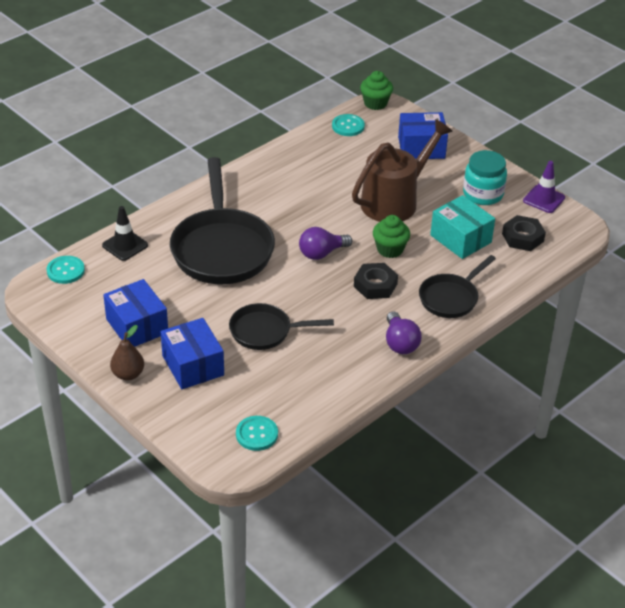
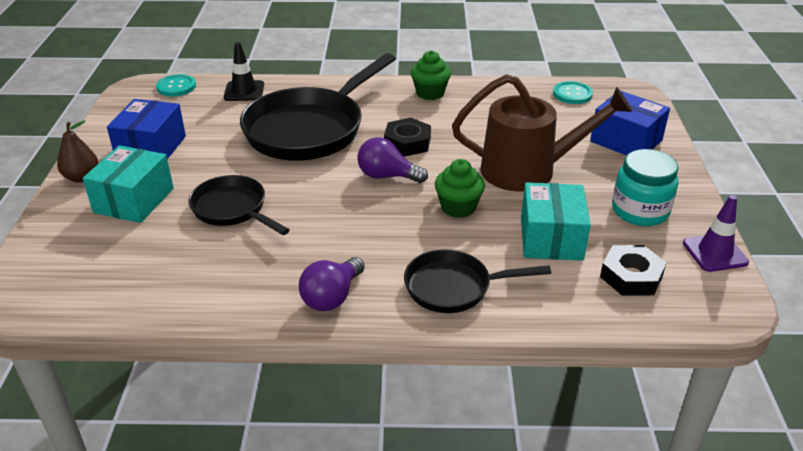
camera: 45 degrees right, 5 degrees down
blue box [161,318,224,389] -> turquoise box [83,145,174,223]
turquoise button [236,416,278,451] -> none
black nut [354,263,398,299] -> black nut moved to [384,118,431,157]
green cupcake [360,71,393,110] -> green cupcake moved to [411,51,451,100]

